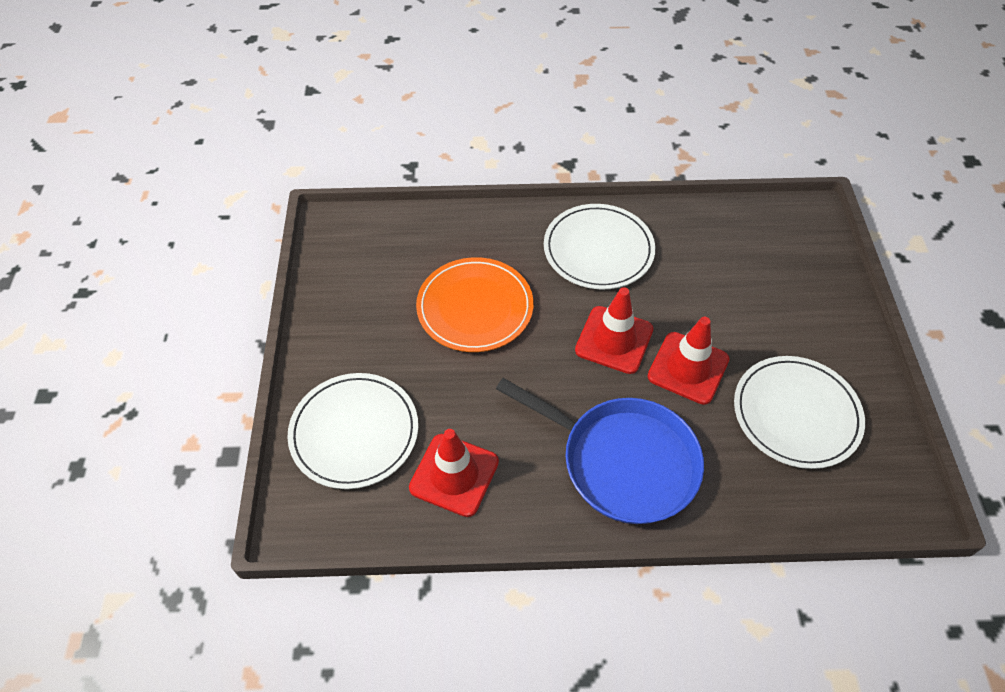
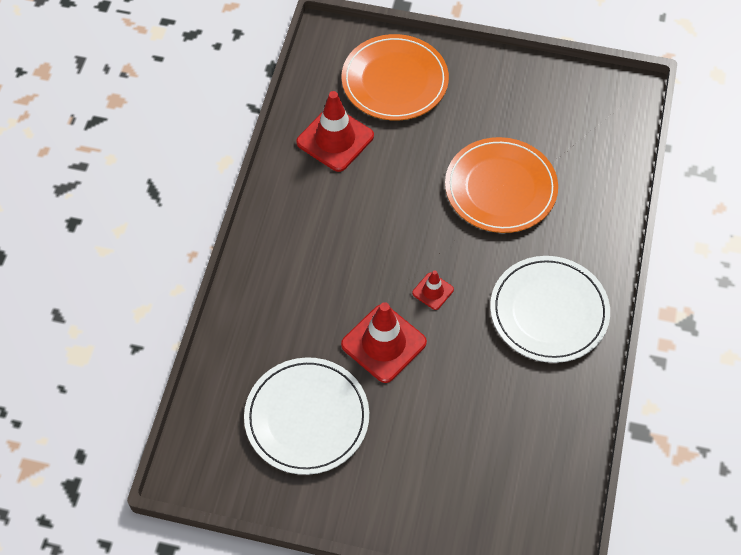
camera: 105 degrees right, 5 degrees up
white plate [287,373,418,489] -> orange plate [342,34,449,121]
blue pan [496,378,704,524] -> none
red traffic cone [575,287,653,374] -> red traffic cone [412,270,454,310], size x0.50

